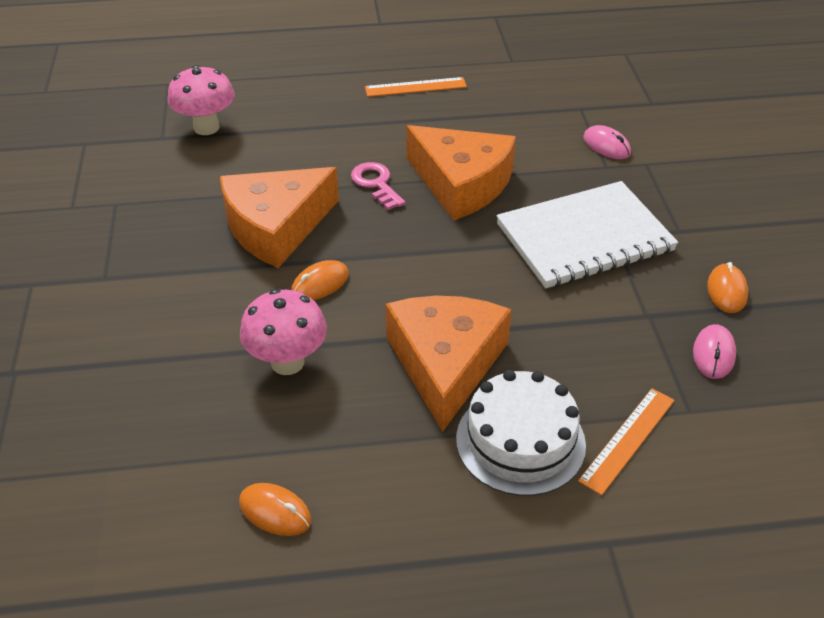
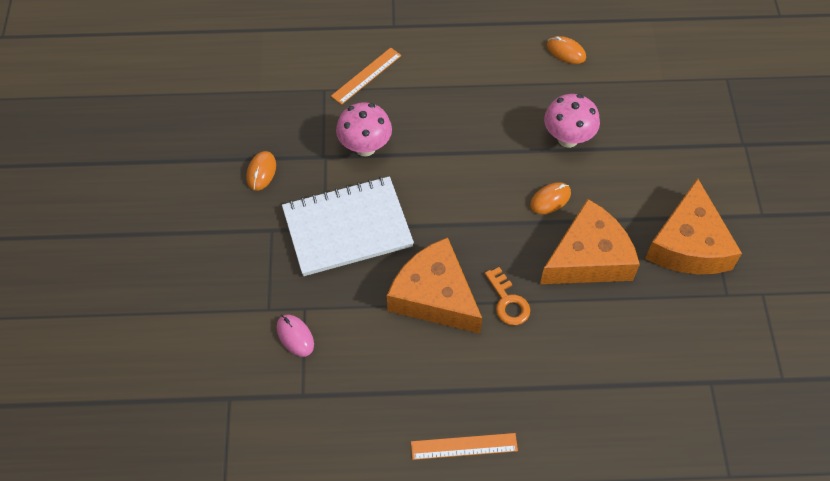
camera: 175 degrees left, 15 degrees up
pink mushroom [168,65,235,135] -> pink mushroom moved to [336,102,392,156]
pink key [351,162,405,210] -> orange key [485,267,530,325]
orange cheese [386,296,512,432] -> orange cheese moved to [645,178,742,274]
white cake [456,370,586,496] -> none
pink mouse [693,324,736,379] -> none

